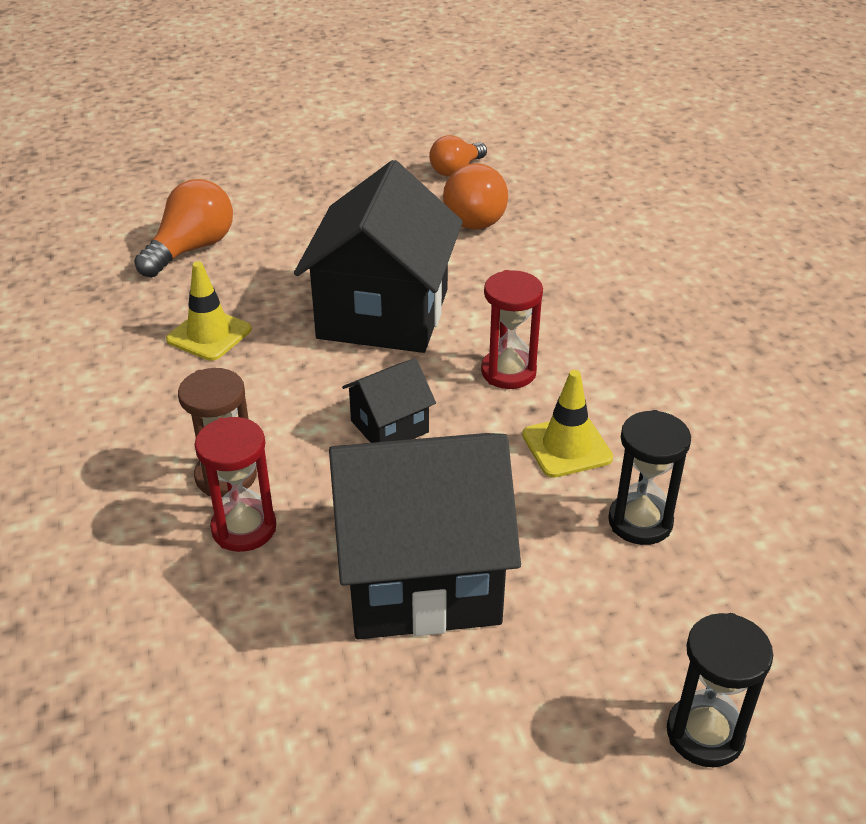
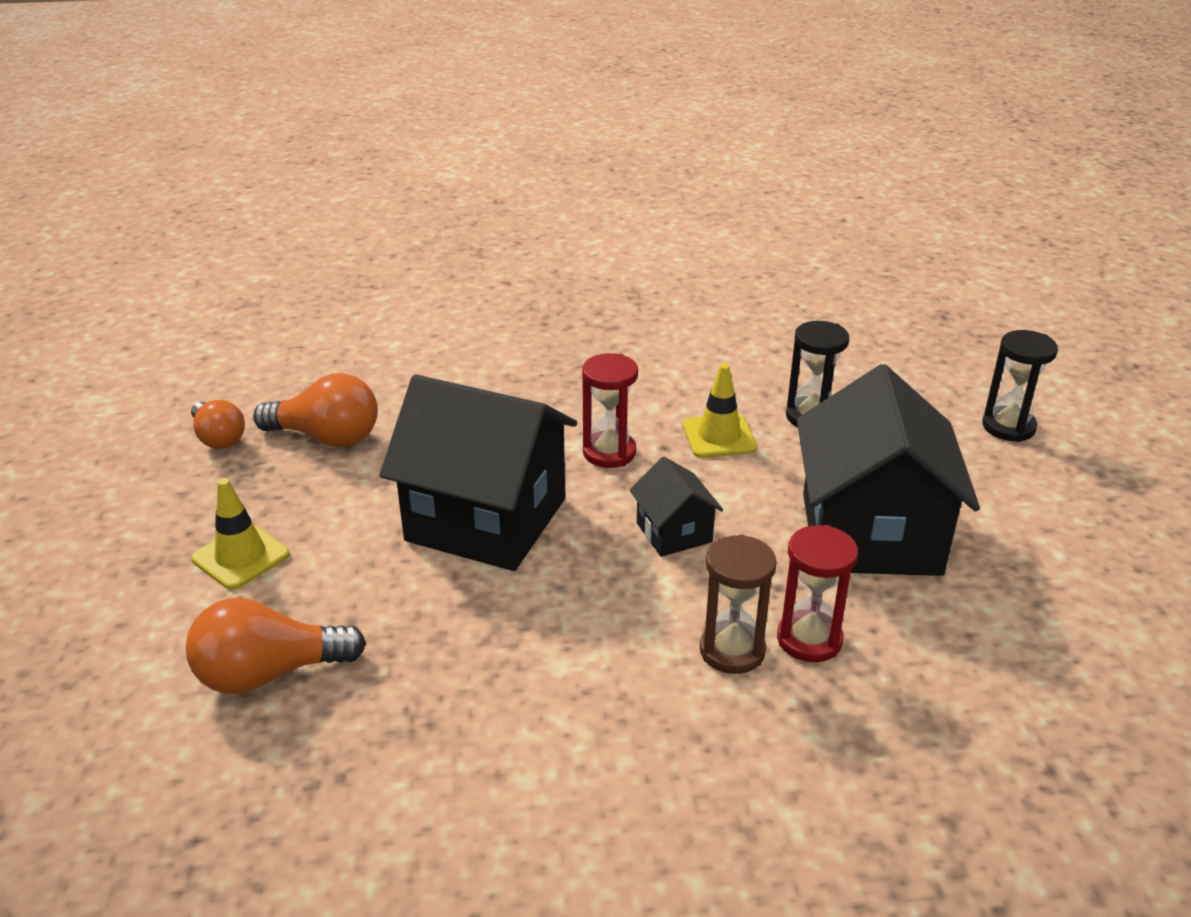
camera: 80 degrees left, 5 degrees down
orange light bulb [134,179,233,277] -> orange light bulb turned 60 degrees counterclockwise [186,598,366,694]
yellow traffic cone [166,261,252,361] -> yellow traffic cone moved to [192,478,290,590]

